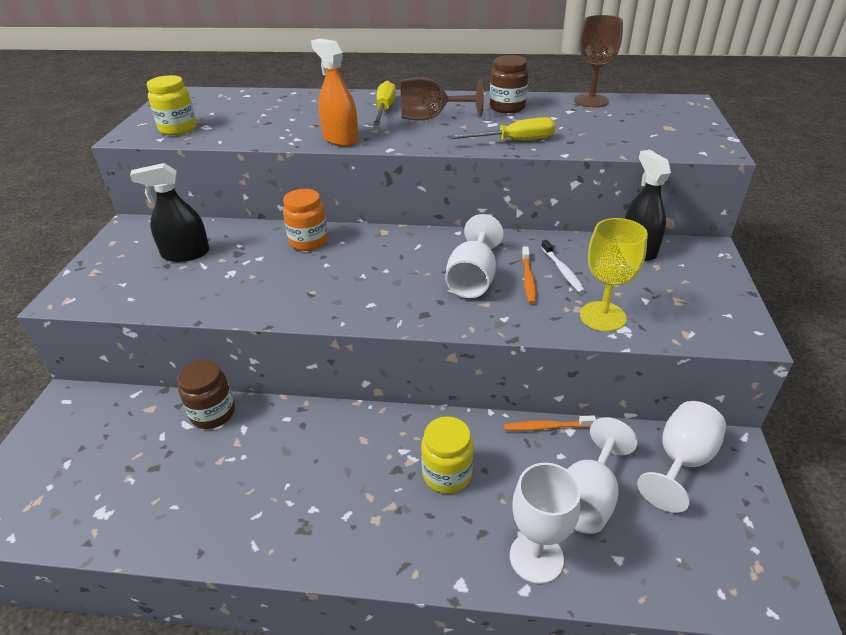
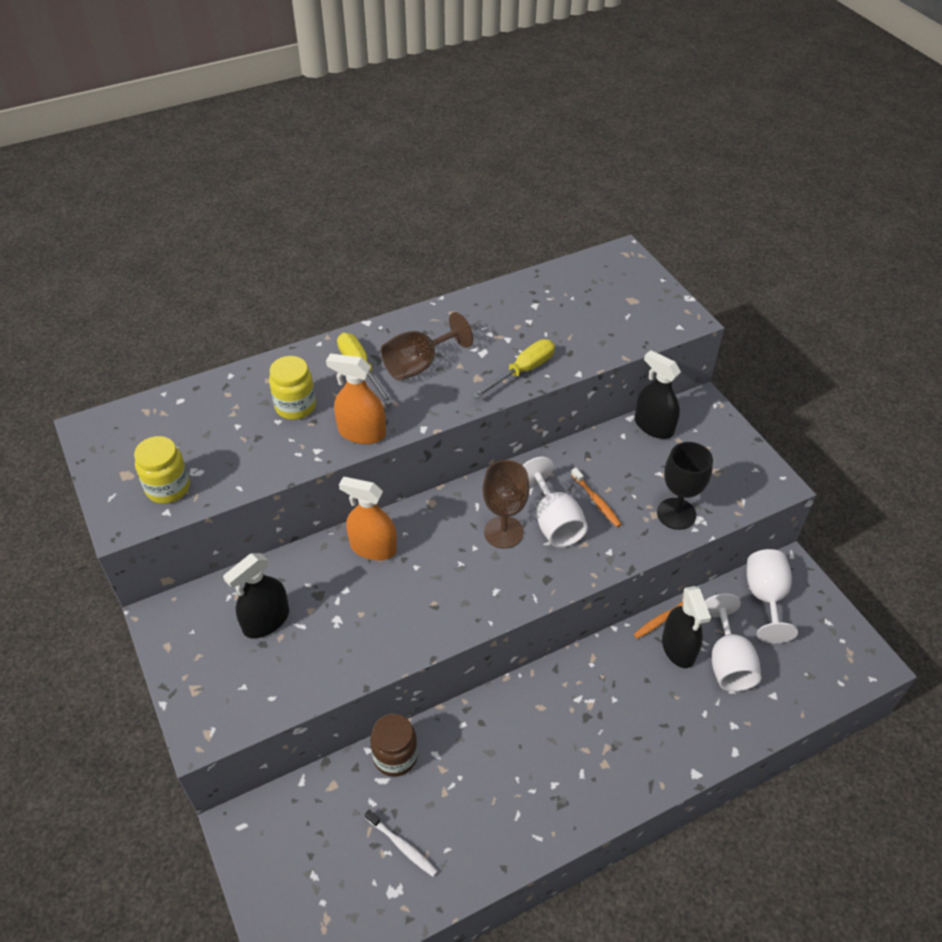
camera: 35 degrees left, 10 degrees up
orange jar [283,189,328,251] -> orange spray bottle [339,477,397,560]
yellow jar [421,417,473,494] -> yellow jar moved to [269,356,316,420]
brown jar [490,55,529,113] -> none
white goblet [510,463,581,584] -> none
white toothbrush [541,240,585,293] -> white toothbrush moved to [365,810,438,877]
brown goblet [574,15,623,108] -> brown goblet moved to [482,460,530,549]
yellow goblet [580,218,648,331] -> black goblet [657,442,713,530]
none -> black spray bottle [662,586,711,668]

